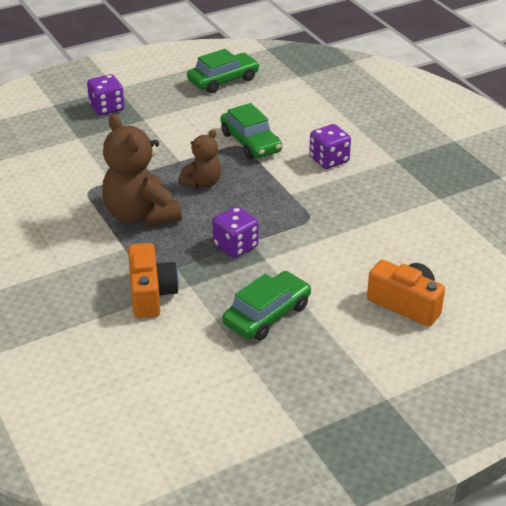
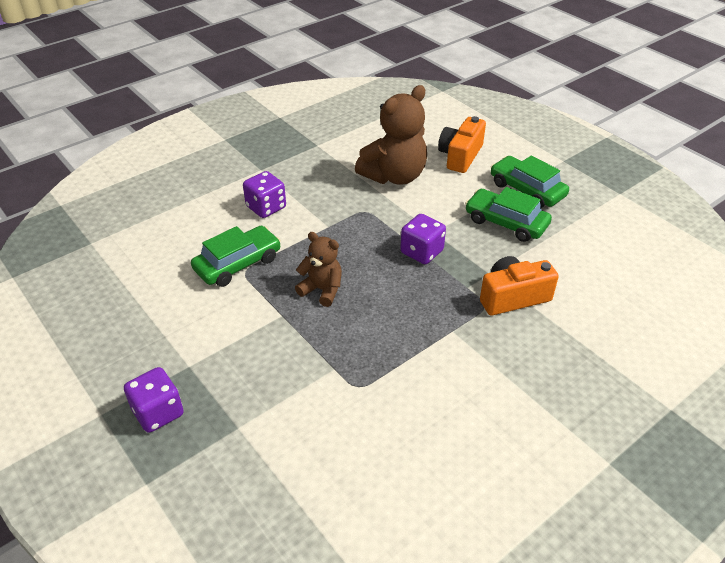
camera: 100 degrees left, 5 degrees up
brown teddy bear [102,114,182,226] -> brown teddy bear moved to [355,85,427,185]
green car [187,49,260,93] -> green car moved to [491,156,569,208]

